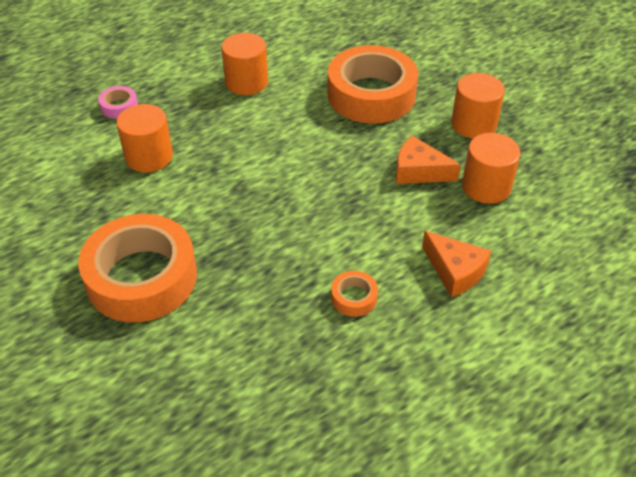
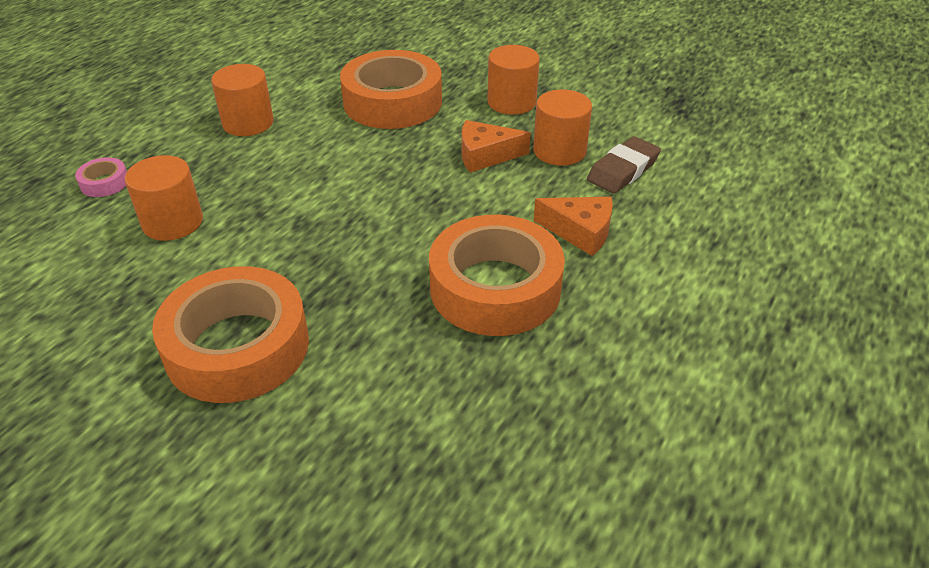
camera: 25 degrees left, 5 degrees down
orange tape [331,271,378,317] -> orange tape [429,215,565,336], size x2.42
none -> brown eraser [587,136,661,194]

